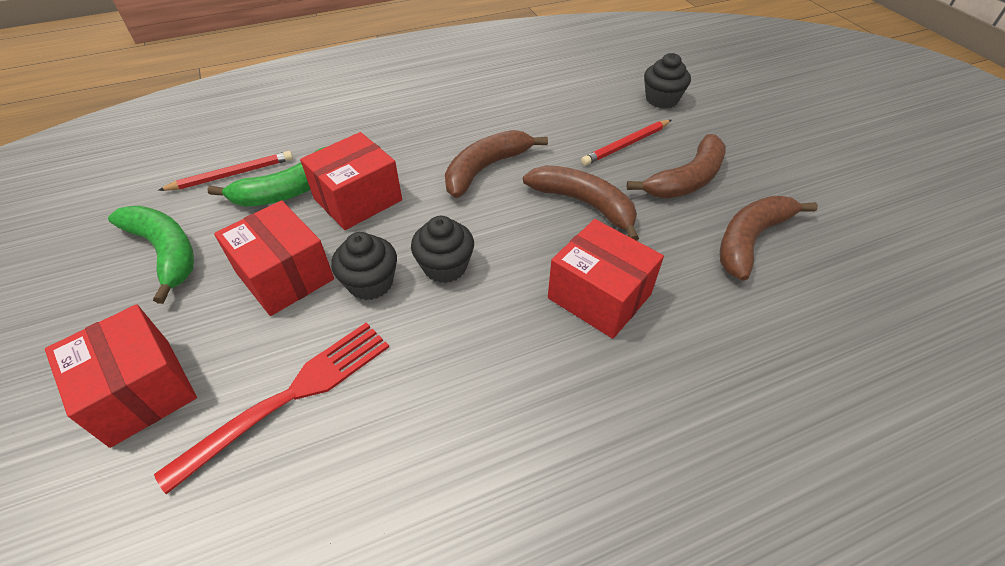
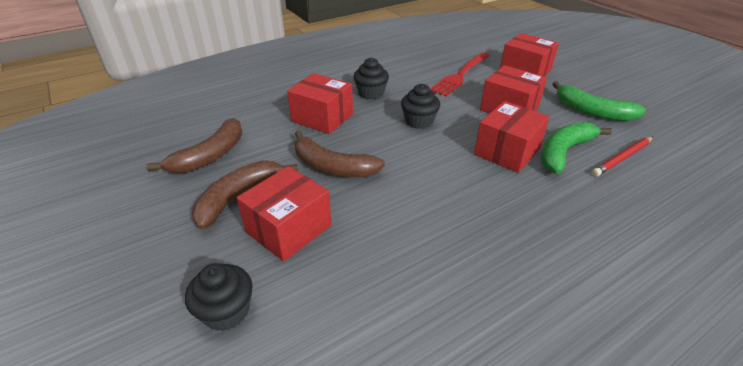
camera: 170 degrees right, 10 degrees down
black cupcake [331,232,397,300] -> black cupcake moved to [353,58,389,99]
brown banana [445,130,548,198] -> none
red pencil [581,120,671,166] -> red box [237,166,332,262]

